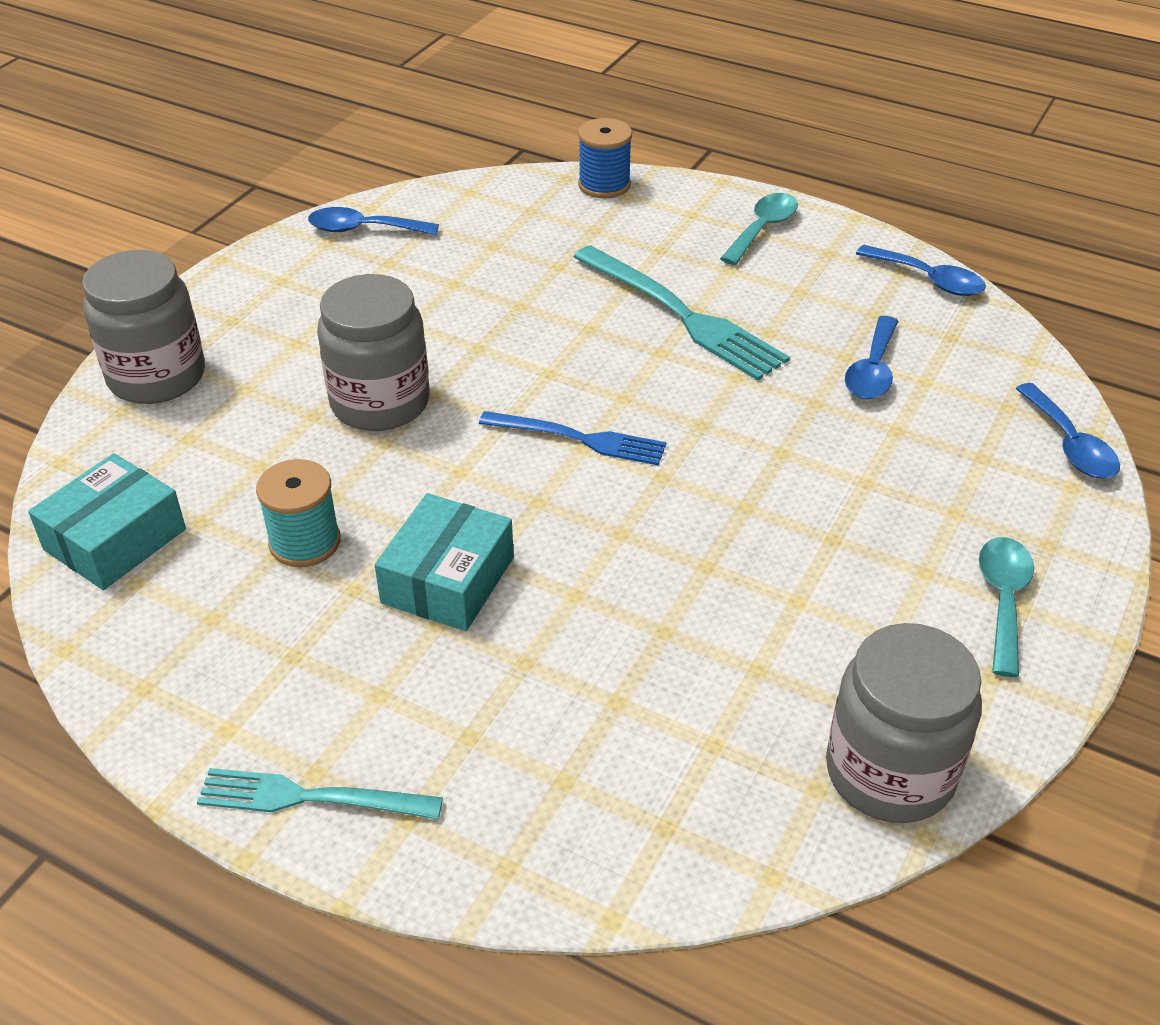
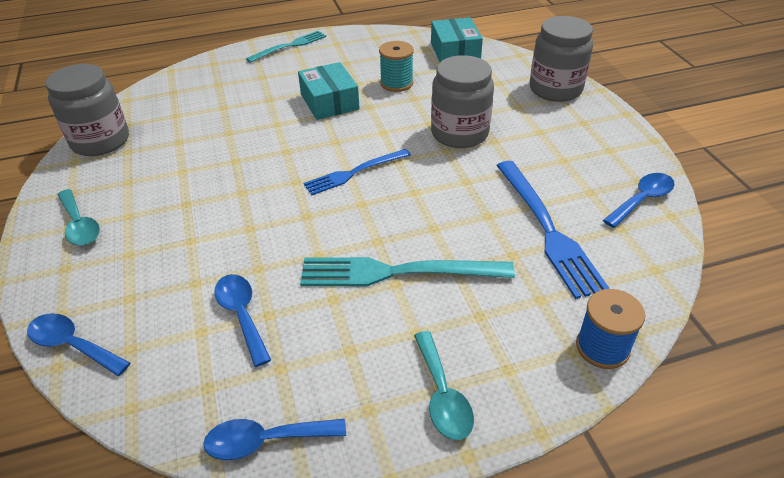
camera: 135 degrees right, 0 degrees up
none -> blue fork [496,161,610,299]

